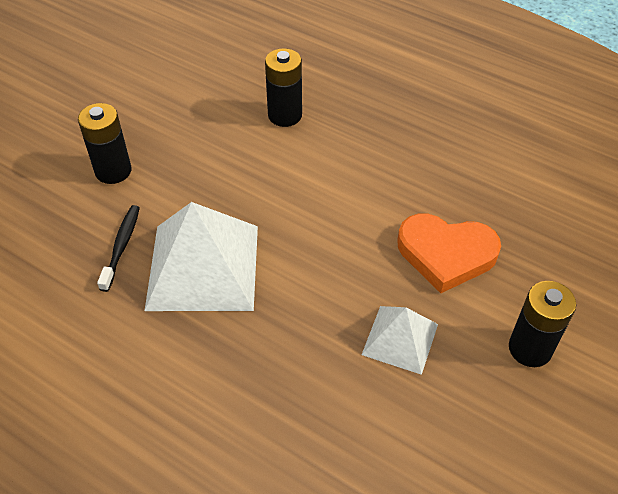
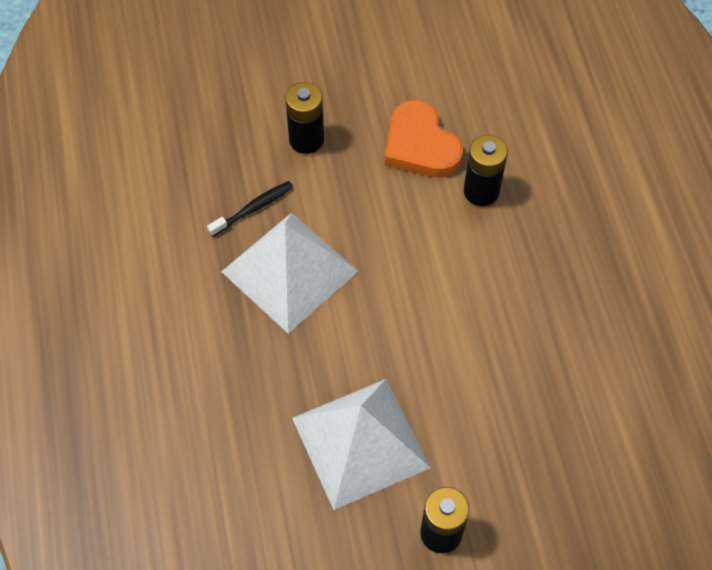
camera: 45 degrees right, 10 degrees up
white pyramid [362,306,438,375] -> white pyramid [292,379,430,510], size x1.82
orange heart [397,214,501,293] -> orange heart moved to [385,100,463,178]

